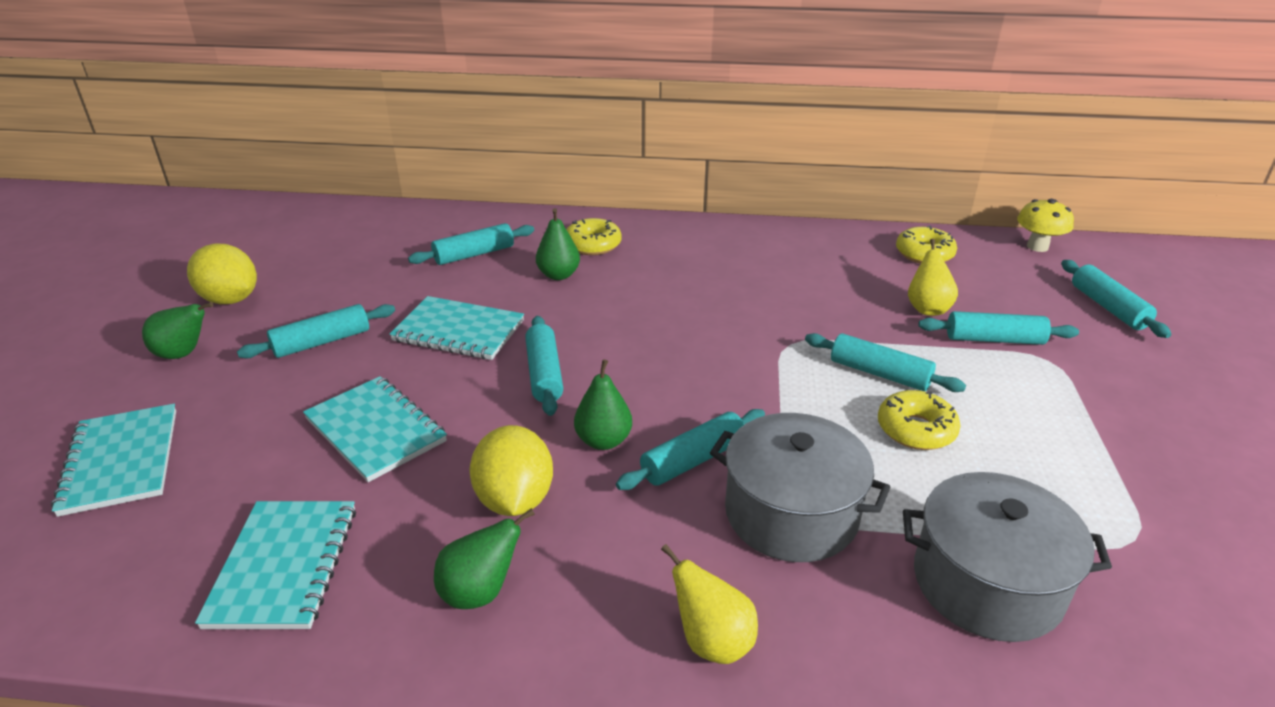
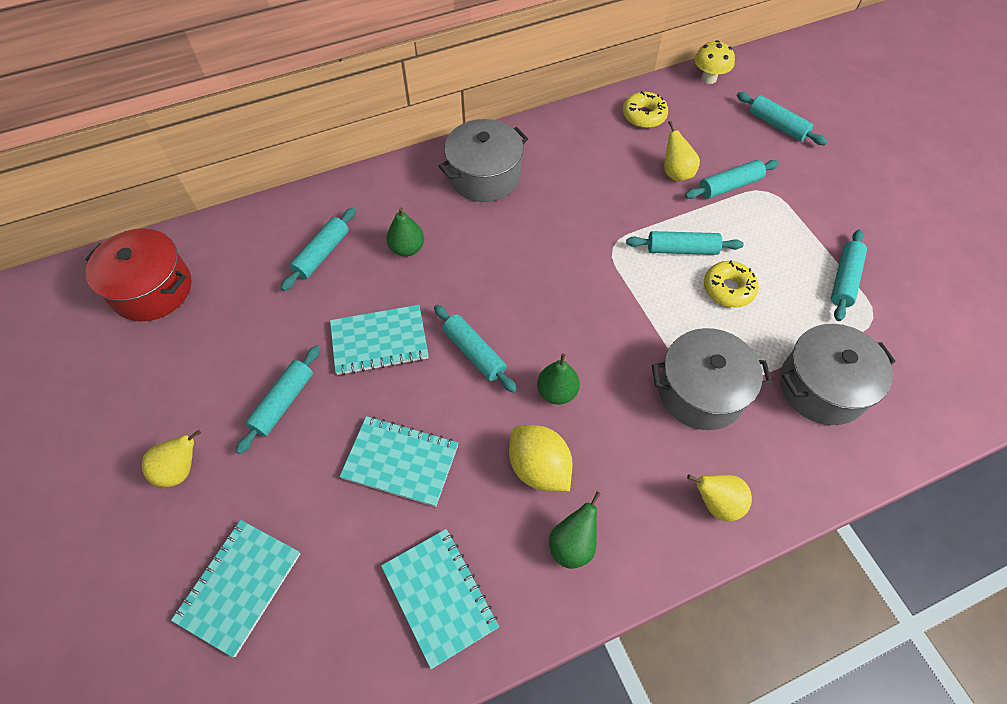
camera: 30 degrees left, 25 degrees up
turquoise notebook [51,404,176,517] -> turquoise notebook turned 75 degrees clockwise [171,520,300,658]
green pear [142,302,213,359] -> yellow pear [142,430,201,487]
yellow lemon [187,244,257,304] -> none
yellow donut [566,218,622,255] -> none
turquoise rolling pin [616,409,765,490] -> turquoise rolling pin moved to [831,230,867,321]
none -> red pot [85,229,191,322]
none -> grey pot [439,119,528,202]

